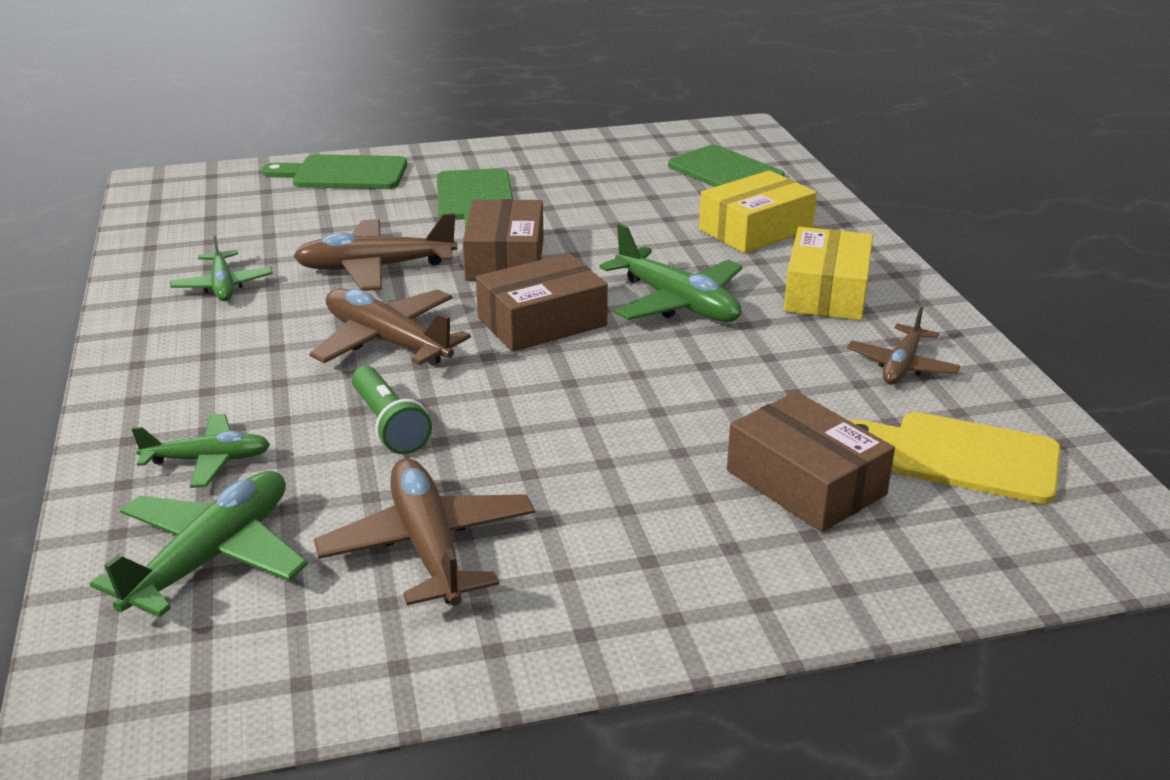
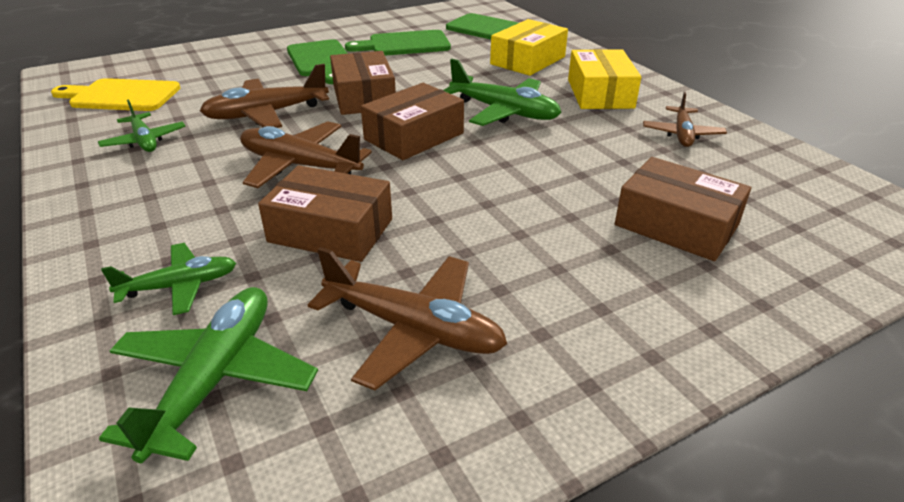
camera: 15 degrees left, 5 degrees up
green cutting board [262,154,407,189] -> green cutting board moved to [345,30,451,56]
brown plane [314,458,535,606] -> brown plane turned 150 degrees clockwise [308,247,507,390]
green flashlight [352,366,432,454] -> brown box [258,165,392,262]
yellow cutting board [850,412,1061,504] -> yellow cutting board moved to [51,78,180,111]

